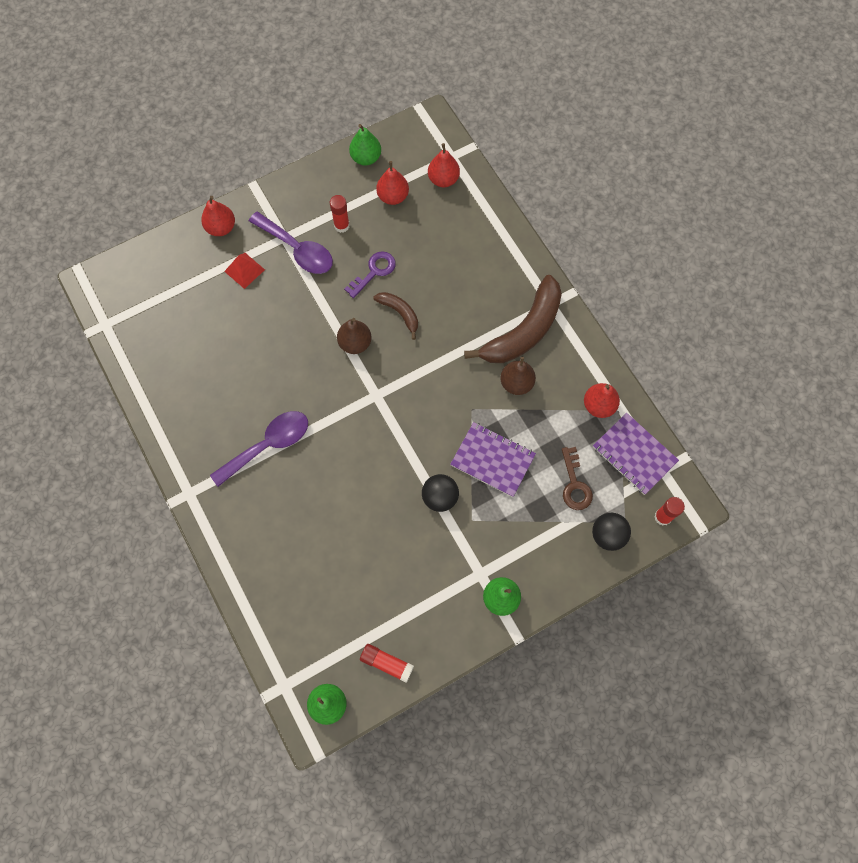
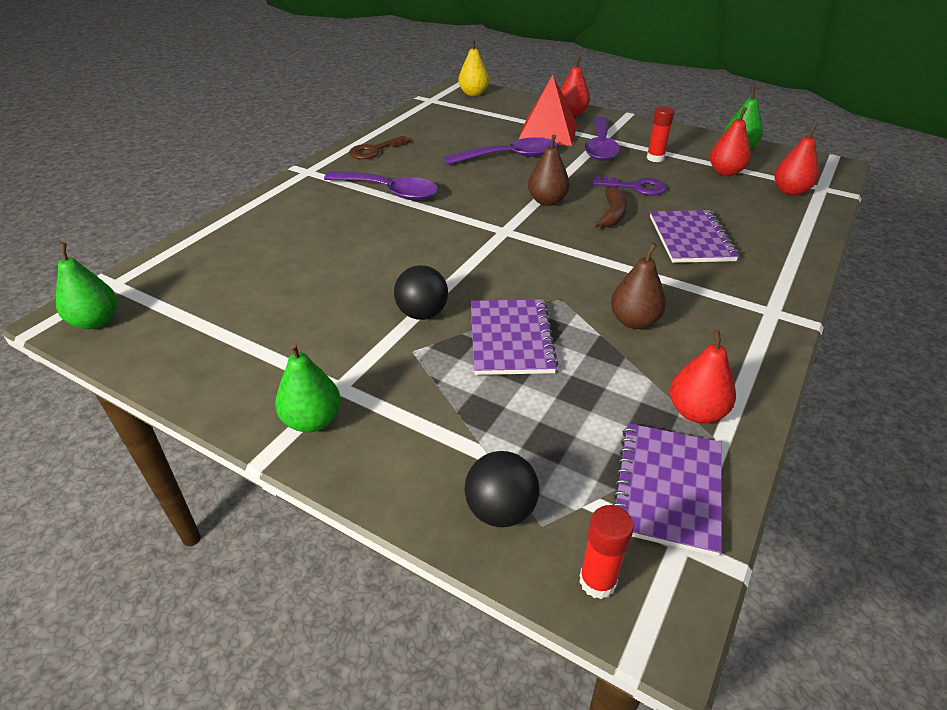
camera: 60 degrees right, 30 degrees down
red pyramid [224,253,265,289] -> red pyramid [518,75,577,146], size x1.78
red glue stick [360,644,414,683] -> none
brown banana [464,275,562,363] -> none
brown key [562,447,593,510] -> brown key moved to [349,136,411,159]
none -> purple spoon [444,137,557,165]
none -> yellow pear [458,39,489,96]
none -> purple notebook [650,210,739,263]

